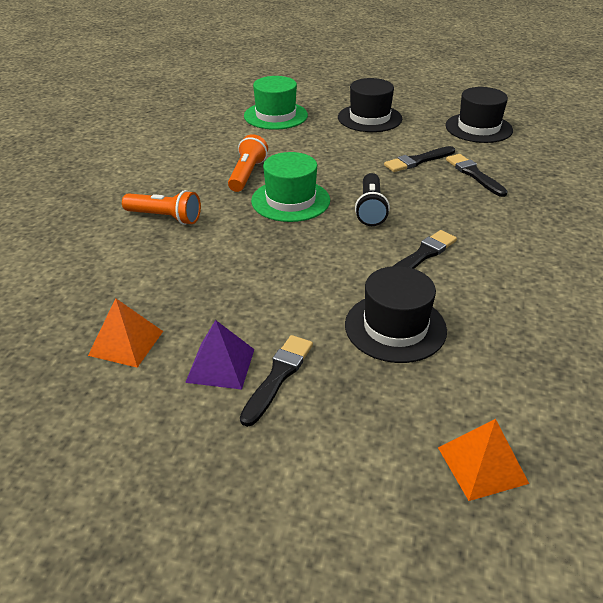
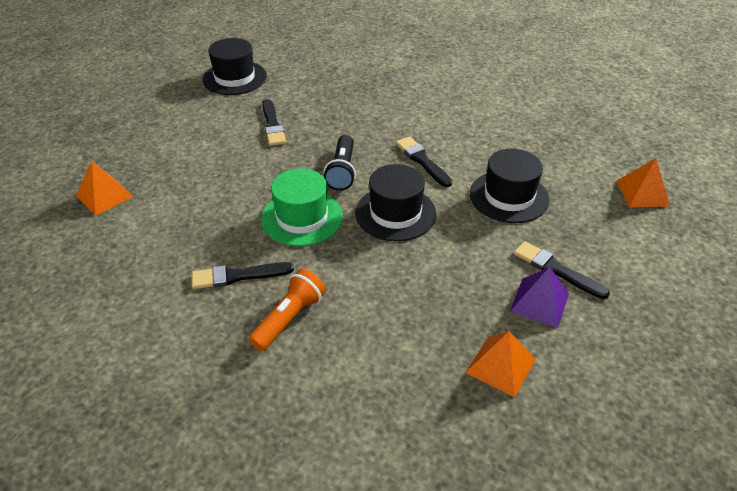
camera: 75 degrees left, 5 degrees up
orange flashlight [228,134,268,192] -> none
green hat [244,76,308,130] -> orange pyramid [76,161,133,216]
black hat [338,78,402,132] -> black hat moved to [355,164,436,241]
black flashlight [355,173,390,226] -> black flashlight turned 75 degrees clockwise [324,135,356,191]
black brush [446,154,508,197] -> black brush moved to [192,262,294,289]

